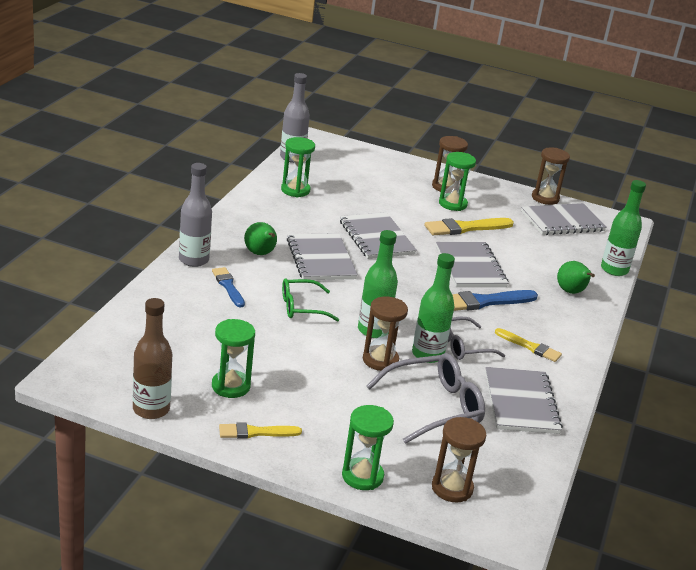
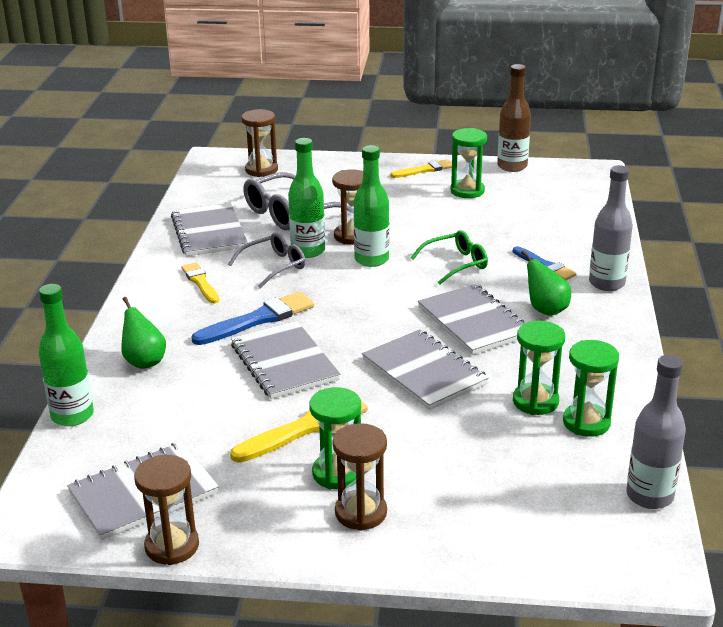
camera: 170 degrees right, 0 degrees up
green hourglass [342,405,394,490] -> green hourglass moved to [513,321,565,415]
yellow brush [495,328,562,362] -> yellow brush turned 45 degrees clockwise [181,262,219,304]

